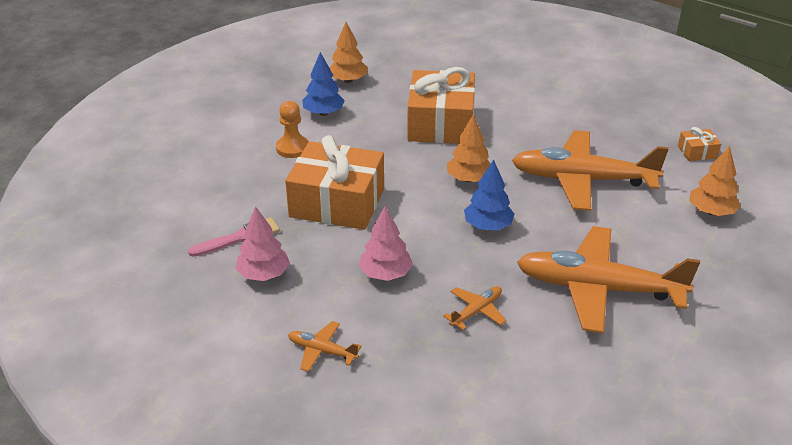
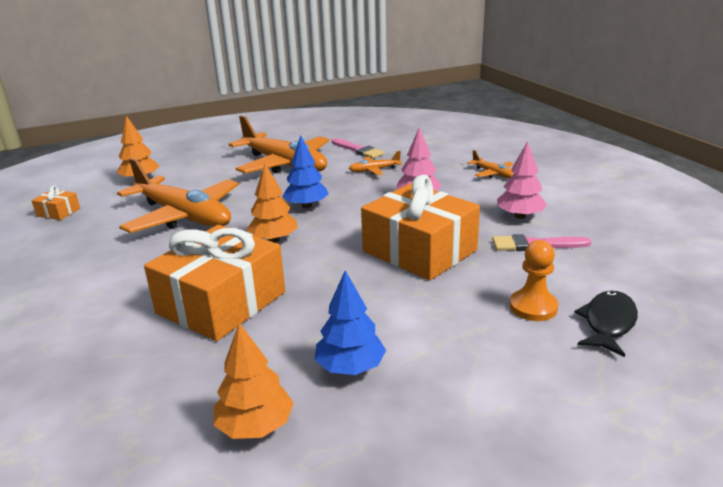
camera: 150 degrees left, 10 degrees down
orange pawn [276,101,309,158] -> orange pawn moved to [509,240,558,321]
none -> pink brush [332,138,384,159]
none -> black fish [574,291,638,357]

